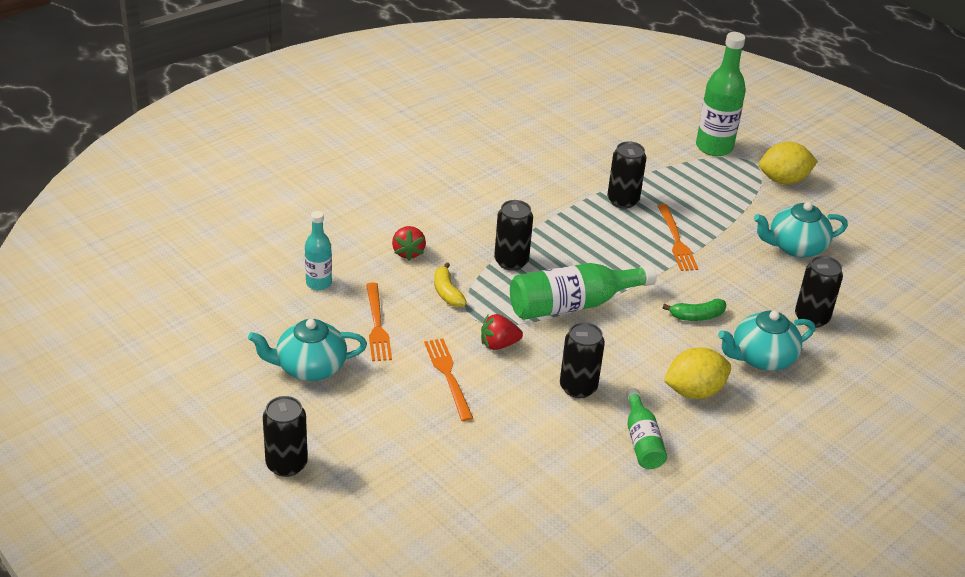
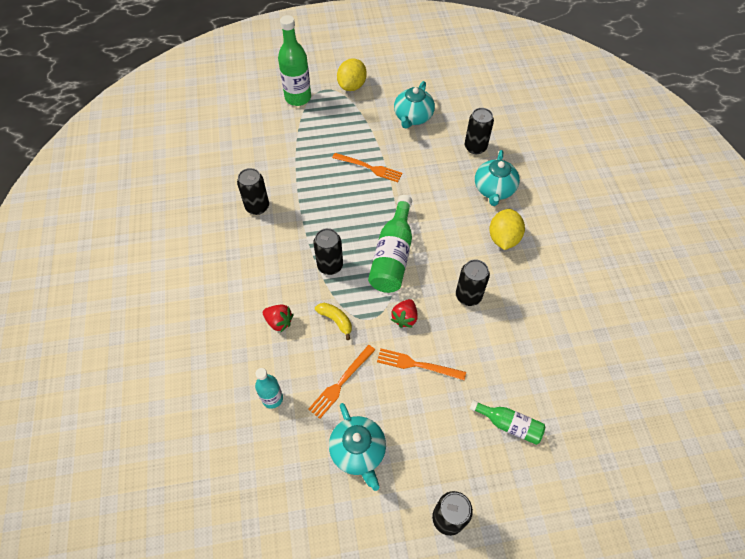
camera: 55 degrees left, 20 degrees up
turquoise teapot [248,319,367,381] -> turquoise teapot turned 45 degrees counterclockwise [329,403,386,491]
orange fork [366,282,392,361] -> orange fork turned 105 degrees clockwise [308,345,375,419]
yellow banana [434,262,467,307] -> yellow banana turned 150 degrees counterclockwise [315,303,352,340]
black can [607,141,646,209] -> black can moved to [237,168,269,215]
green bottle [626,388,667,469] -> green bottle moved to [470,400,545,445]
green banana [663,299,726,321] -> none

